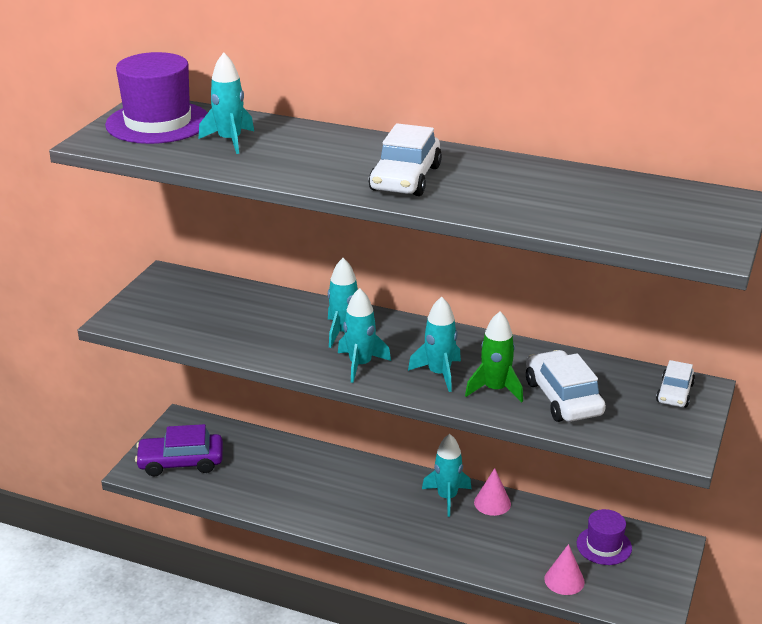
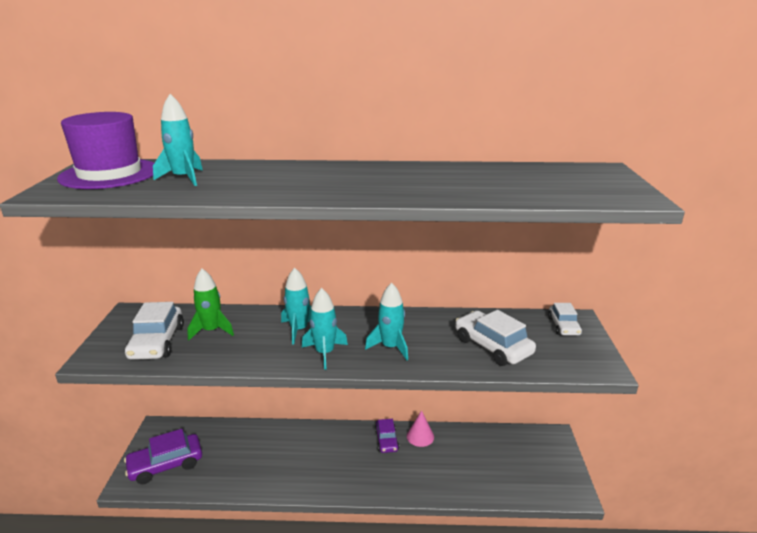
camera: 20 degrees left, 5 degrees down
white car [369,123,442,196] -> white car moved to [125,302,184,360]
turquoise rocket [422,434,471,517] -> purple car [375,419,399,453]
green rocket [465,311,523,402] -> green rocket moved to [187,269,234,340]
pink cone [544,544,585,595] -> none
purple hat [577,509,632,565] -> none

